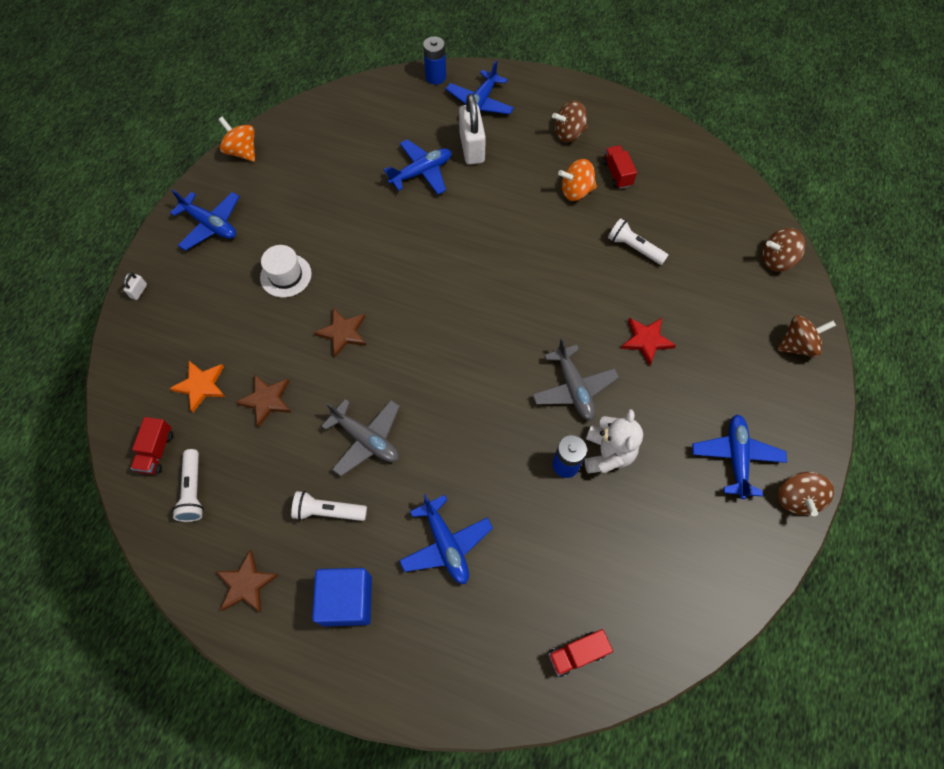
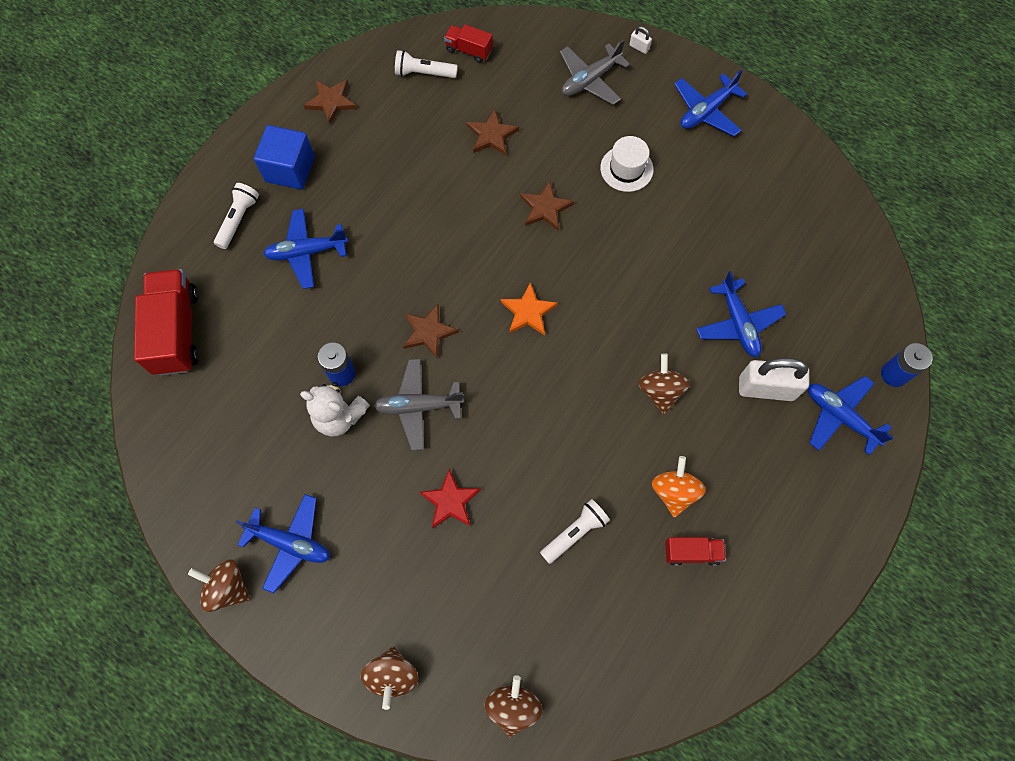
camera: 105 degrees right, 5 degrees up
orange star [169,361,225,412] -> orange star moved to [501,282,558,335]
orange spinning top [218,117,255,162] -> none
white flashlight [291,491,367,521] -> white flashlight moved to [214,183,259,249]
grey plane [321,399,400,476] -> grey plane moved to [560,39,630,105]
red truck [548,629,613,677] -> red truck [134,269,199,375], size x1.94
brown spinning top [552,101,588,142] -> brown spinning top moved to [638,353,690,414]
none -> brown star [403,304,459,359]

